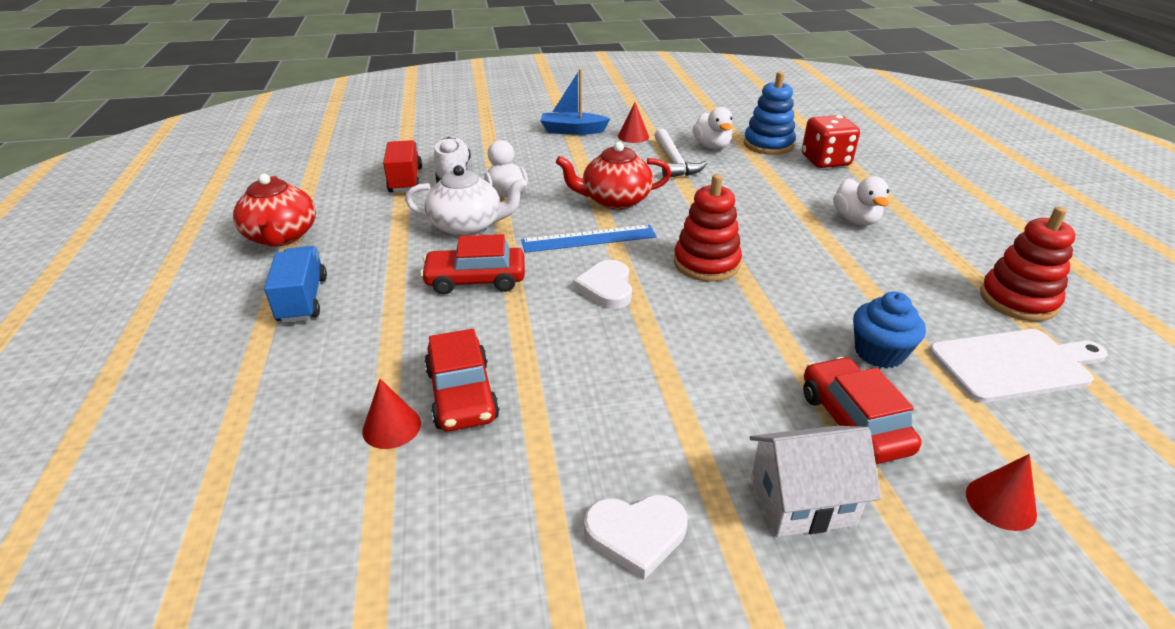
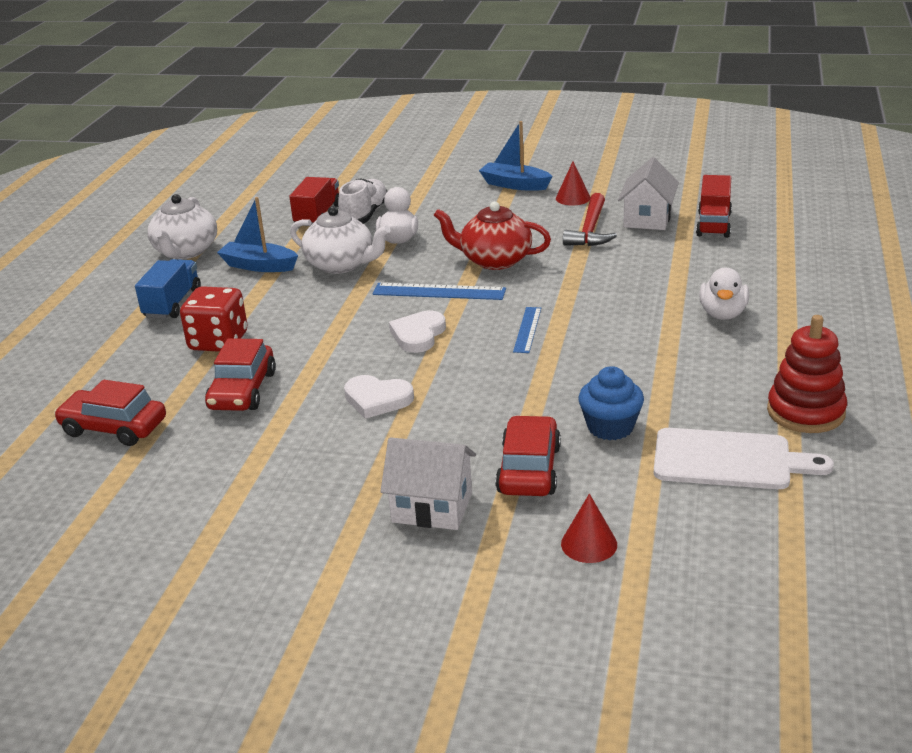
camera: 25 degrees right, 5 degrees down
red teapot [233,174,316,247] -> white teapot [147,194,217,259]
red cone [362,379,421,449] -> none
red car [420,234,525,295] -> red car moved to [54,380,166,446]
white heart [584,495,687,580] -> white heart moved to [344,375,414,419]
white hammer [654,128,707,177] -> red hammer [563,193,617,246]
red stacking toy [674,174,742,282] -> blue ruler [513,307,541,353]
white duck [693,107,733,149] -> white house [618,157,679,230]
blue stacking toy [744,72,796,155] -> red truck [696,175,732,238]
red dice [802,115,860,168] -> red dice moved to [180,286,248,352]
none -> blue boat [217,197,298,272]

